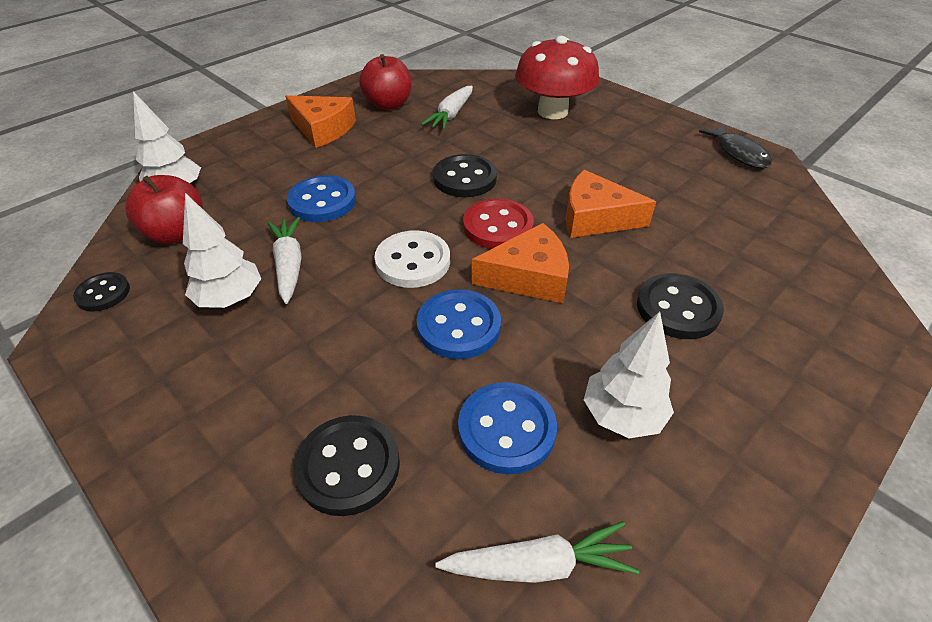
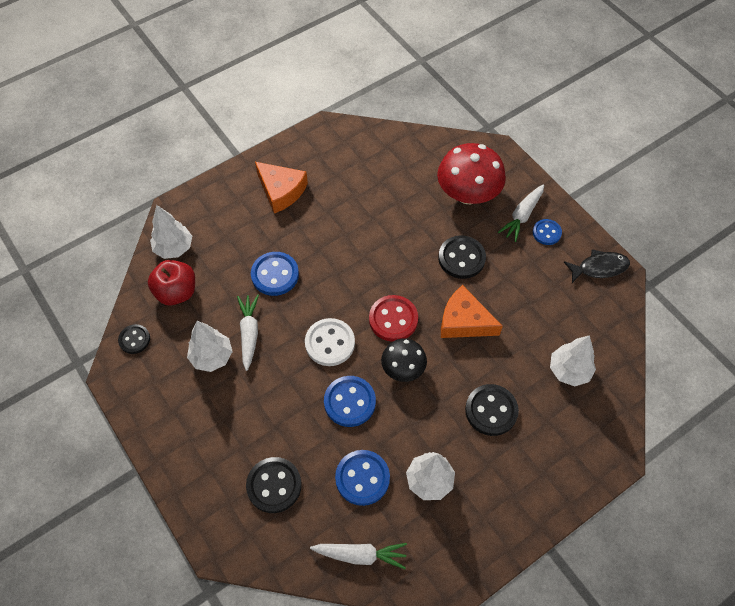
camera: 10 degrees right, 15 degrees up
red apple [359,54,411,110] -> none
white carrot [421,86,473,130] -> white carrot moved to [498,184,544,242]
black button [433,154,497,197] -> black button moved to [438,235,486,279]
orange cheese [472,223,569,303] -> black mushroom [381,338,427,382]
black fish [699,124,772,168] -> black fish turned 90 degrees counterclockwise [564,249,630,283]
none -> blue button [533,219,562,245]
none -> white tree [550,335,596,387]

